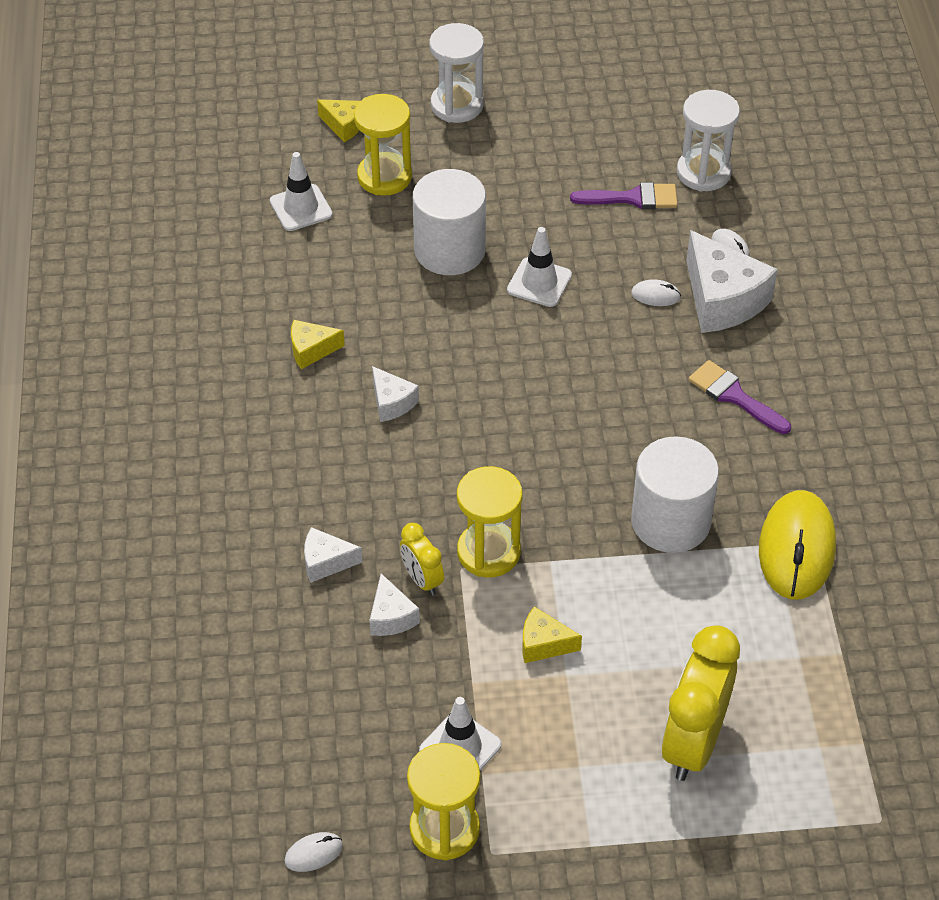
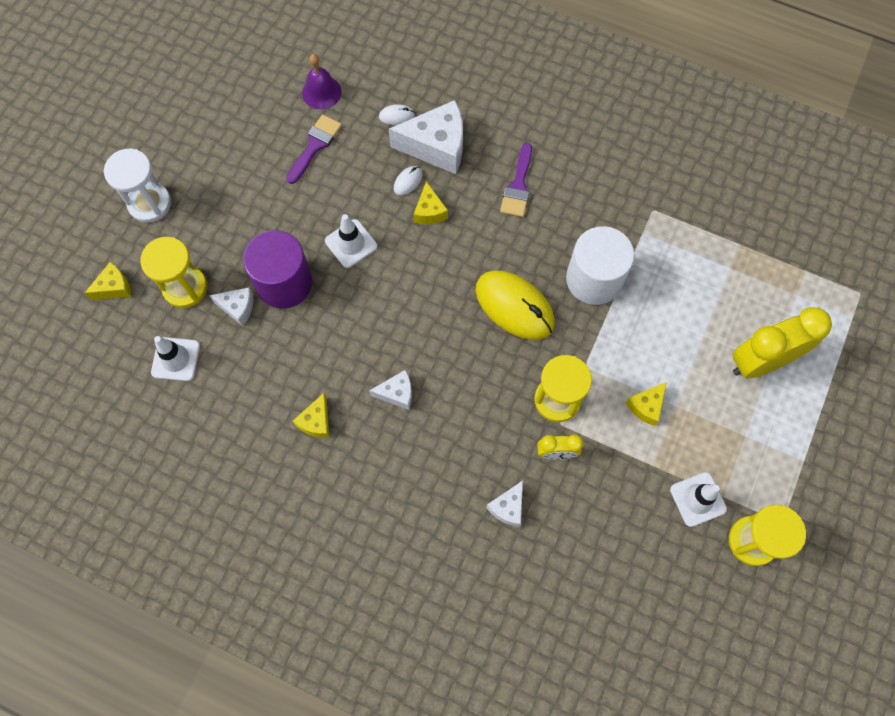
camera: 60 degrees left, 20 degrees up
white mouse [284,832,343,872] -> none
white cheese [369,574,420,636] -> white cheese moved to [209,287,253,326]
white cylinder [413,169,486,275] -> purple cylinder [243,230,313,309]
yellow clock [661,625,740,781] -> yellow clock turned 105 degrees clockwise [733,307,832,378]
white hourglass [677,90,740,192] -> purple bell [302,54,342,109]
purple brush [688,360,791,434] -> purple brush turned 60 degrees counterclockwise [500,143,532,217]
yellow mouse [759,490,836,600] -> yellow mouse moved to [476,270,555,340]
none -> yellow cheese [414,181,448,224]

